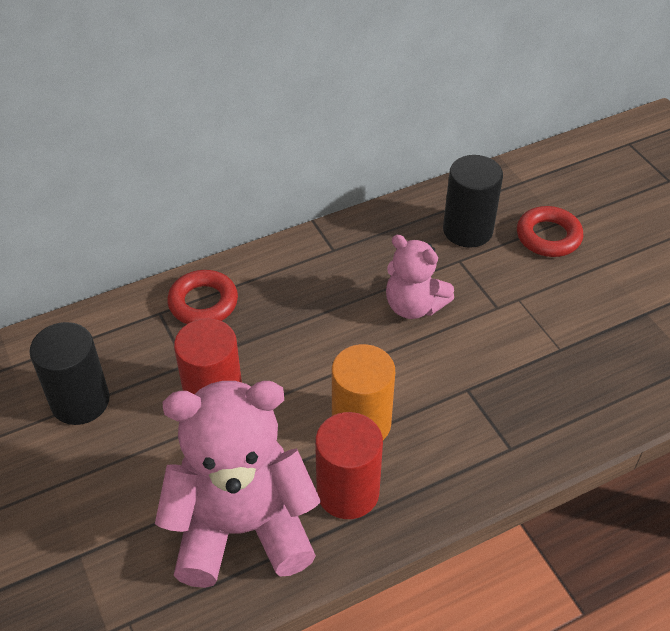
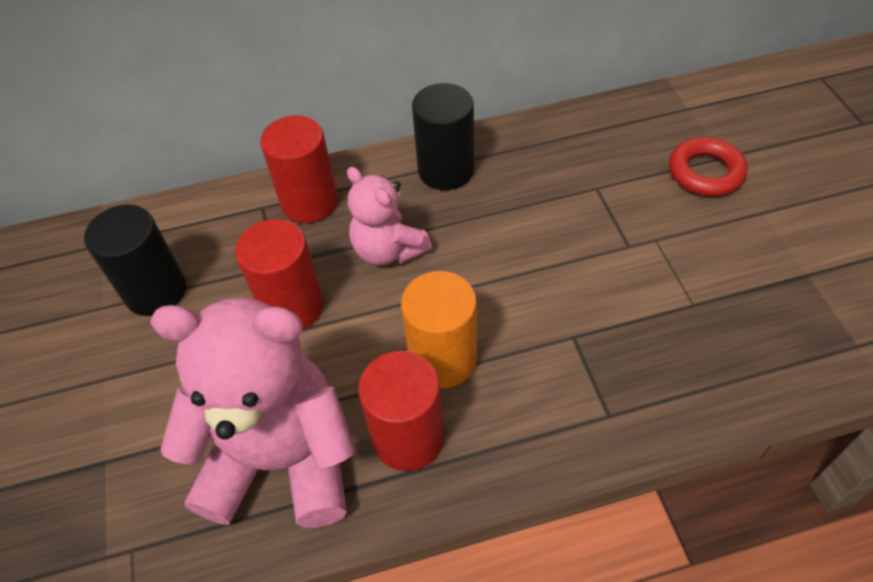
camera: 15 degrees right, 5 degrees up
red ring [167,270,238,324] -> red cylinder [260,115,338,223]
pink teddy bear [386,235,454,319] -> pink teddy bear moved to [347,167,432,265]
black cylinder [443,155,503,248] -> black cylinder moved to [412,83,474,190]

